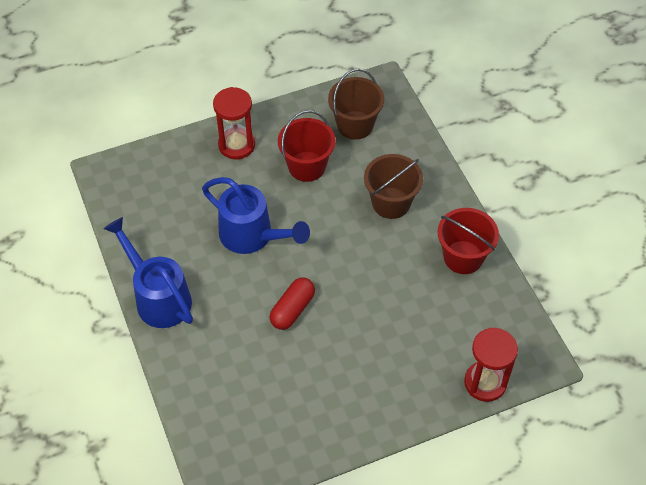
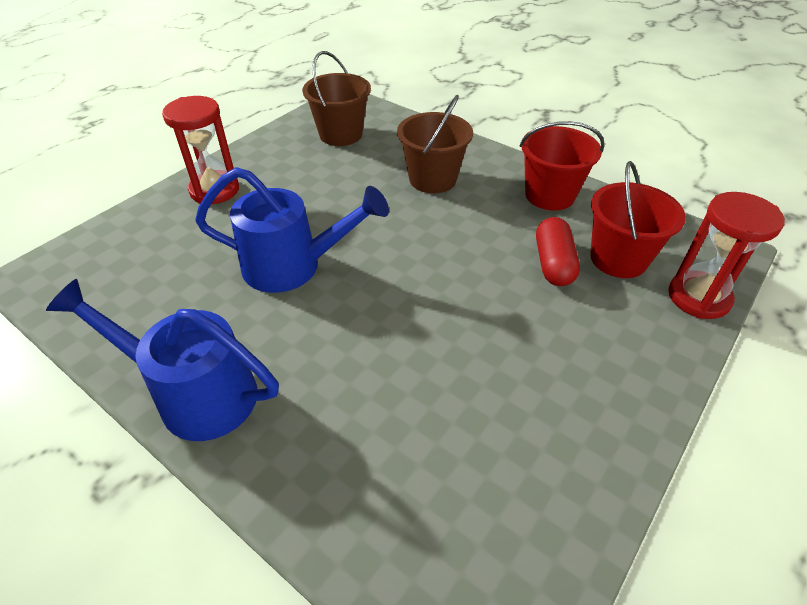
camera: 30 degrees left, 10 degrees down
red capsule [269,278,315,330] -> red capsule moved to [536,217,580,286]
red bucket [278,110,335,182] -> red bucket moved to [590,161,686,278]

